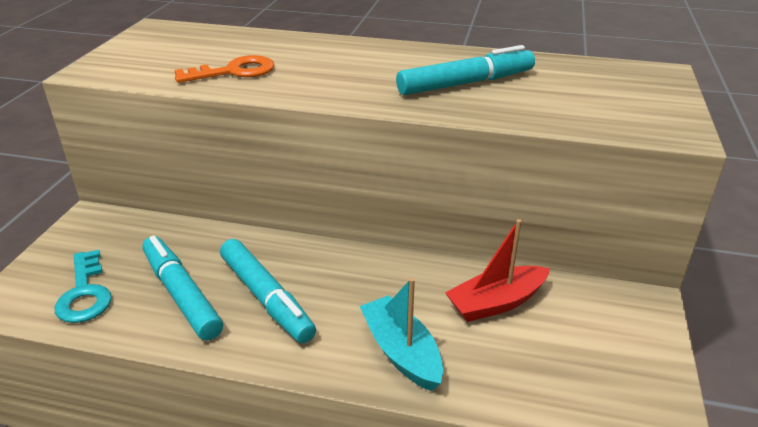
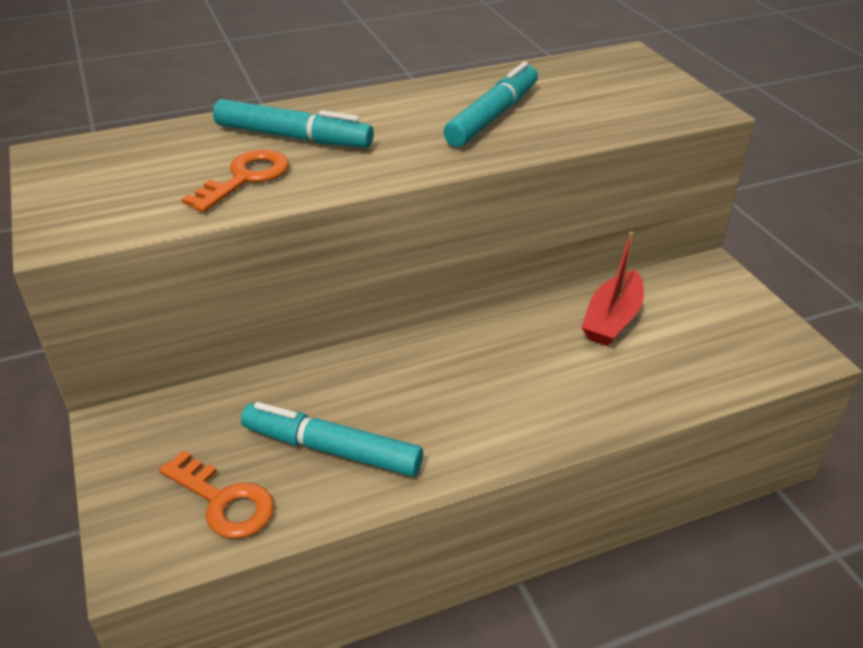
camera: 35 degrees left, 5 degrees up
turquoise key [55,250,112,323] -> orange key [159,451,274,539]
turquoise marker [220,239,316,343] -> turquoise marker moved to [213,99,374,148]
turquoise boat [360,278,443,391] -> none

